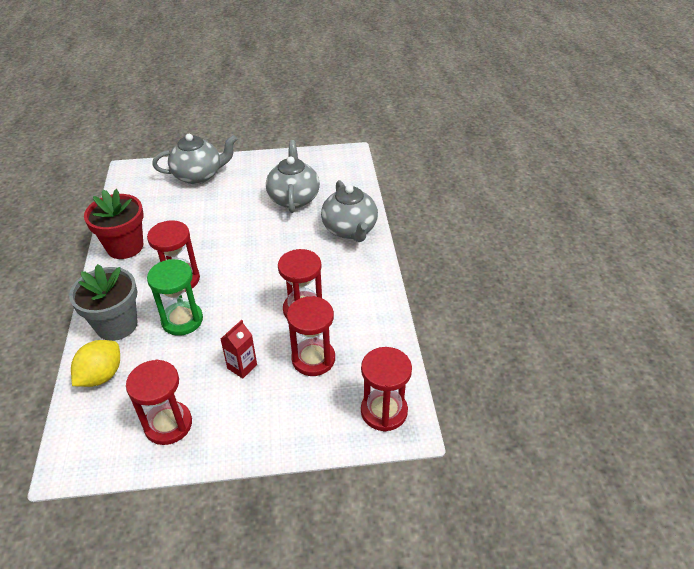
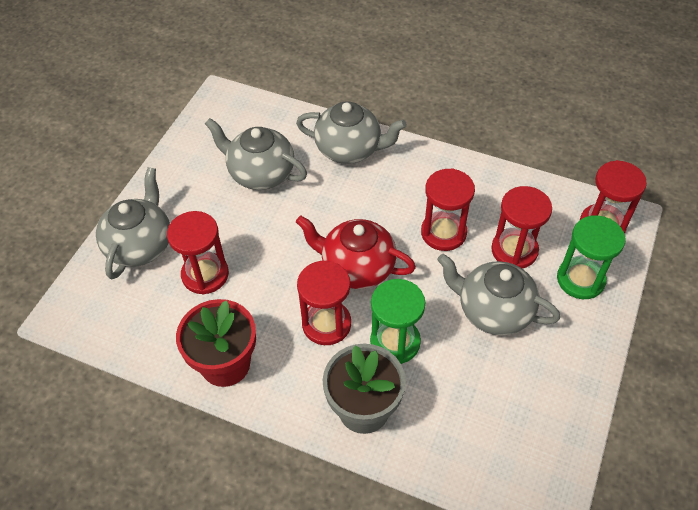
camera: 60 degrees left, 10 degrees up
yellow lemon [71,340,120,387] -> none
red hourglass [126,360,192,445] -> red hourglass moved to [167,211,229,295]
red carton [221,320,257,378] -> grey teapot [437,254,560,335]
none -> red teapot [296,216,416,289]
none -> green hourglass [557,215,626,299]

